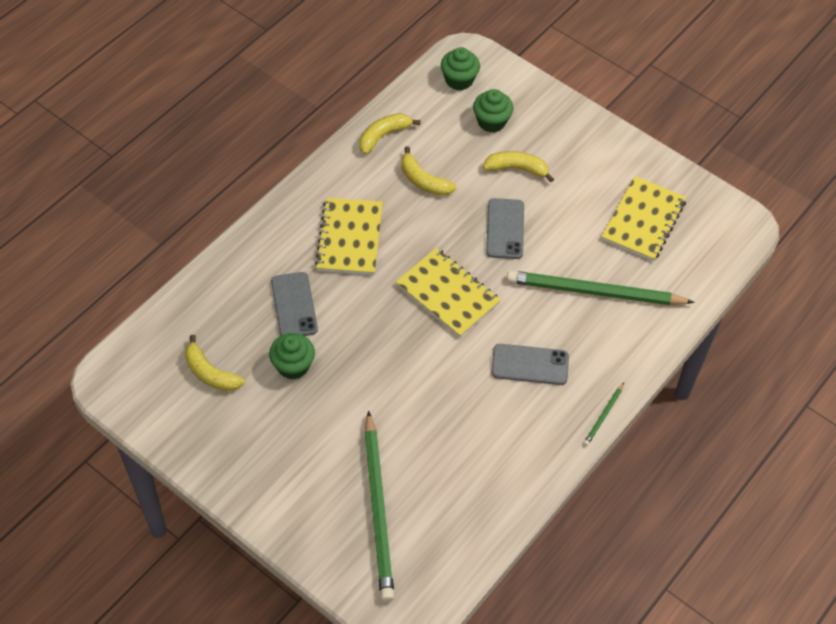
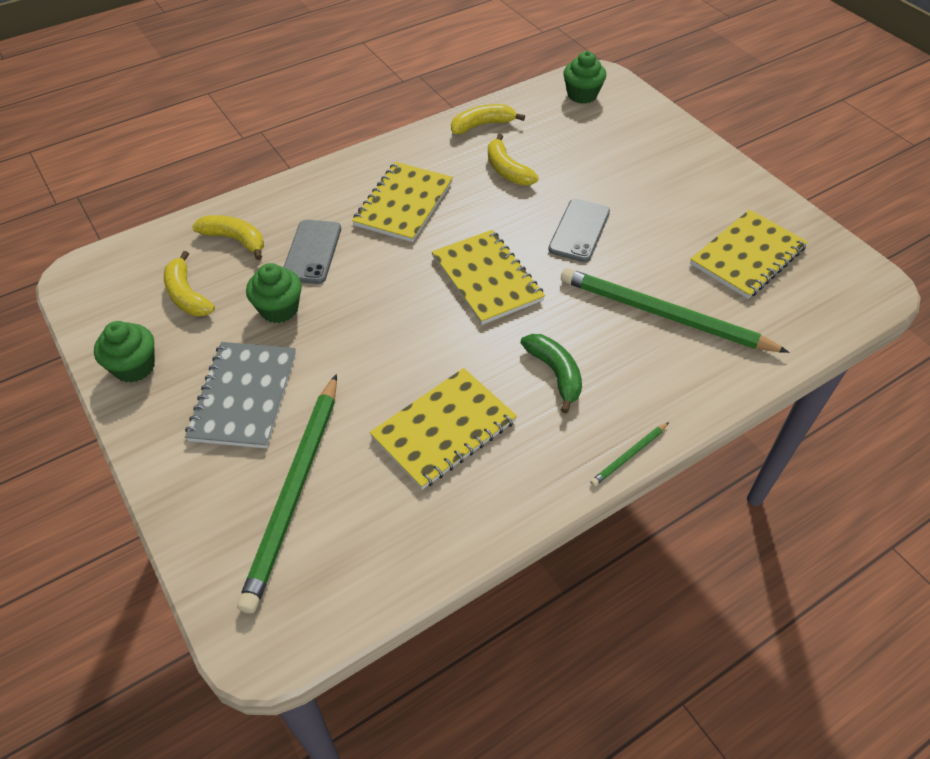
camera: 20 degrees right, 5 degrees down
green cupcake [473,89,513,133] -> green cupcake moved to [94,321,155,383]
yellow banana [483,151,554,182] -> yellow banana moved to [192,215,264,260]
grey phone [491,344,569,385] -> green banana [520,334,582,413]
none -> grey notebook [185,342,296,448]
none -> yellow notebook [370,368,517,490]

